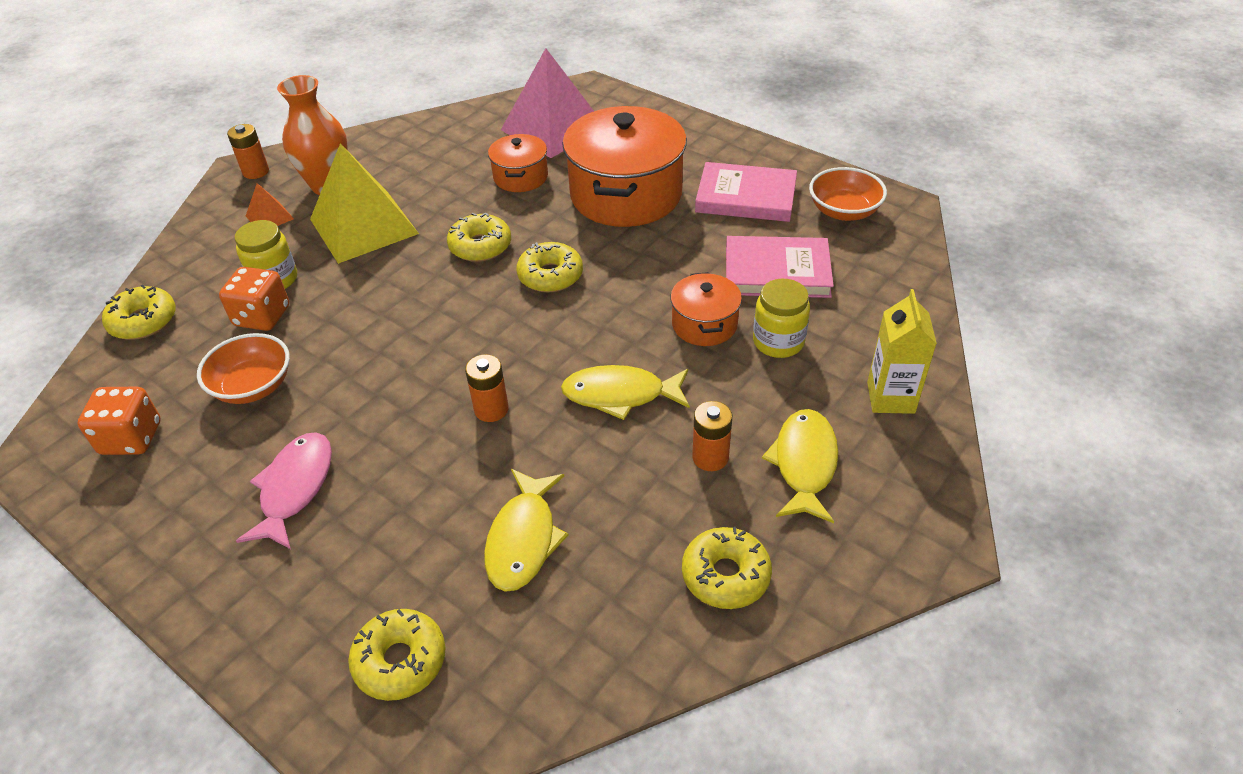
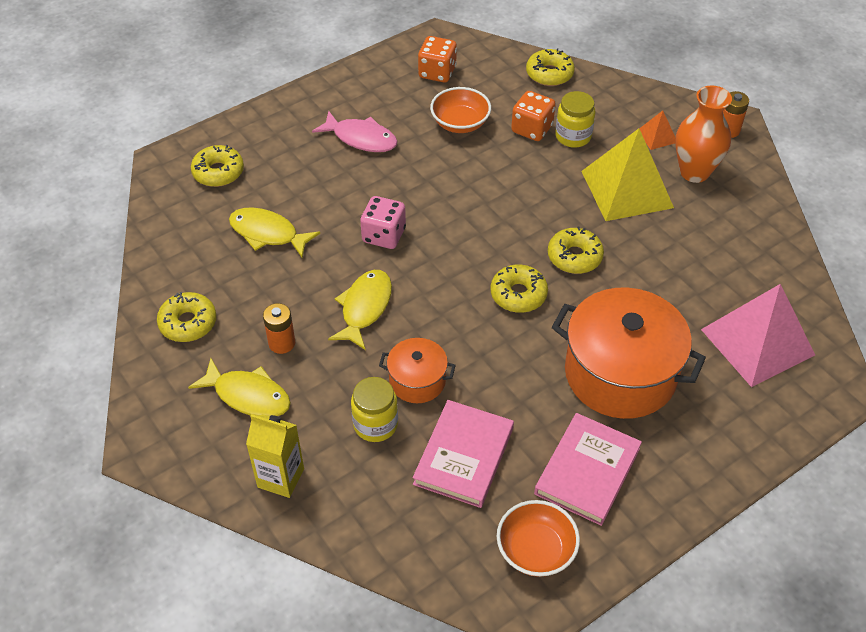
camera: 105 degrees right, 5 degrees up
orange battery [465,354,509,422] -> pink dice [360,196,406,249]
orange pot [488,134,548,192] -> none

